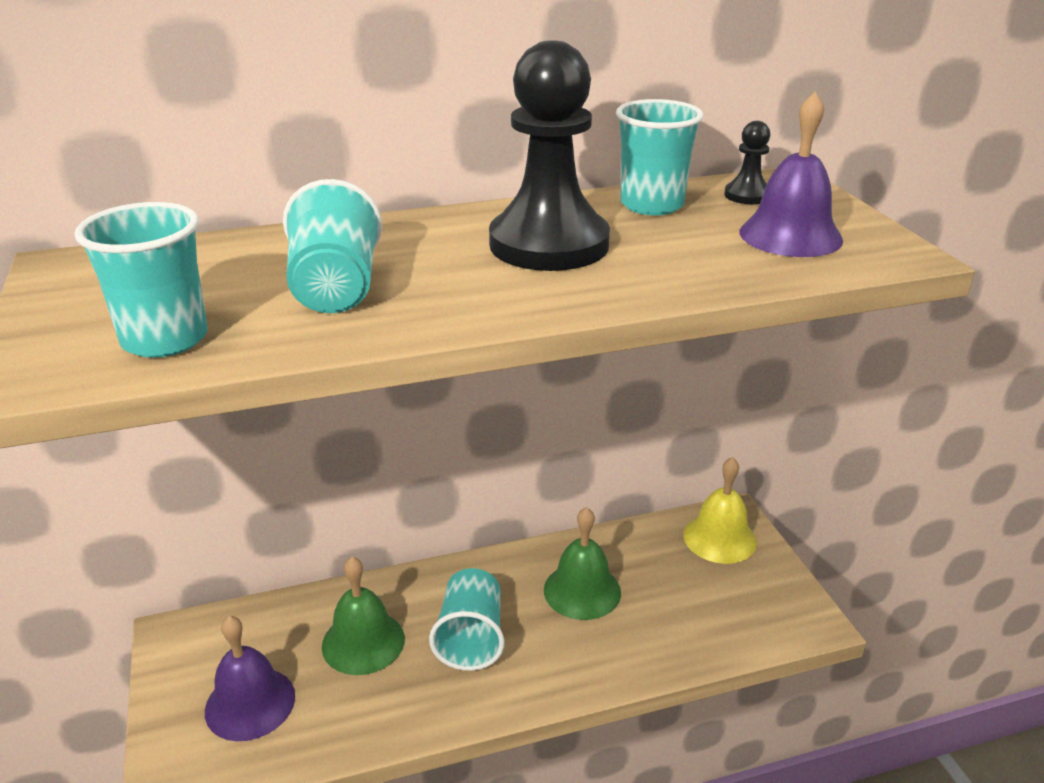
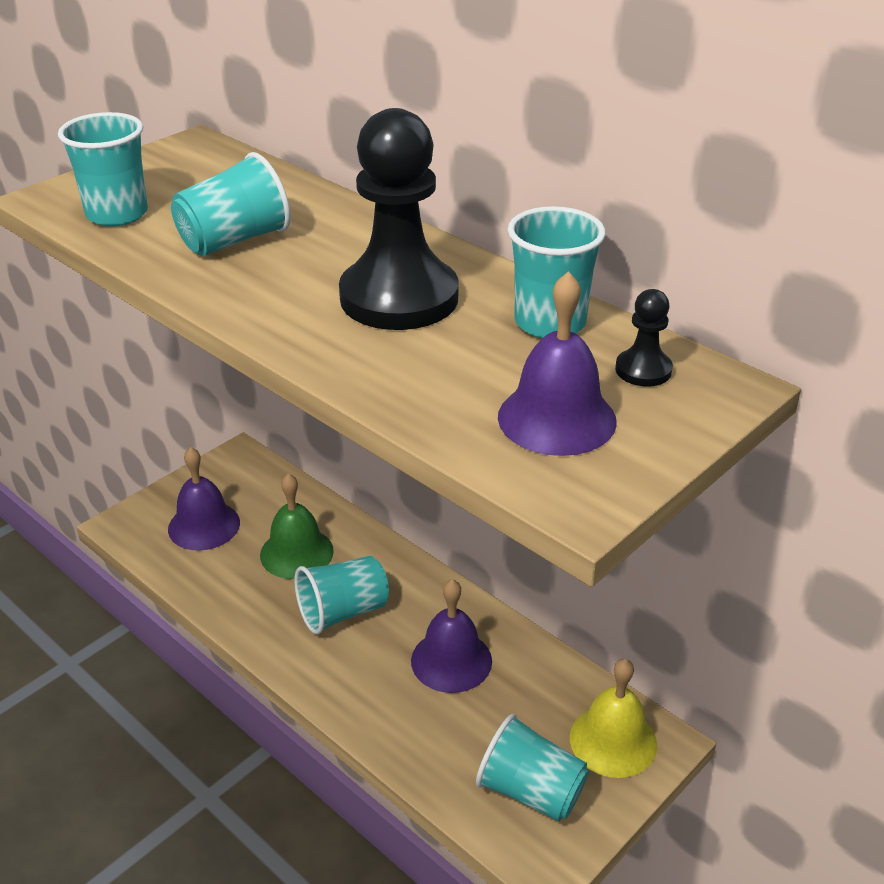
camera: 60 degrees right, 5 degrees up
green bell [544,507,621,620] -> purple bell [411,579,492,693]
none -> turquoise cup [476,714,589,822]

